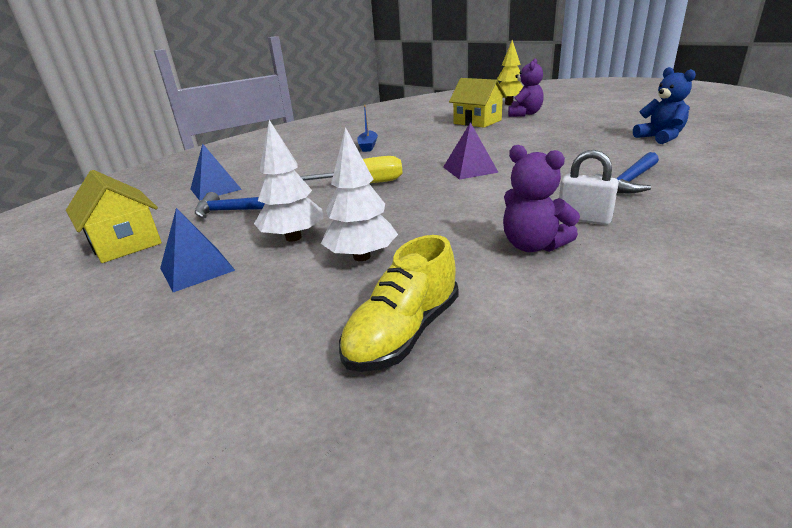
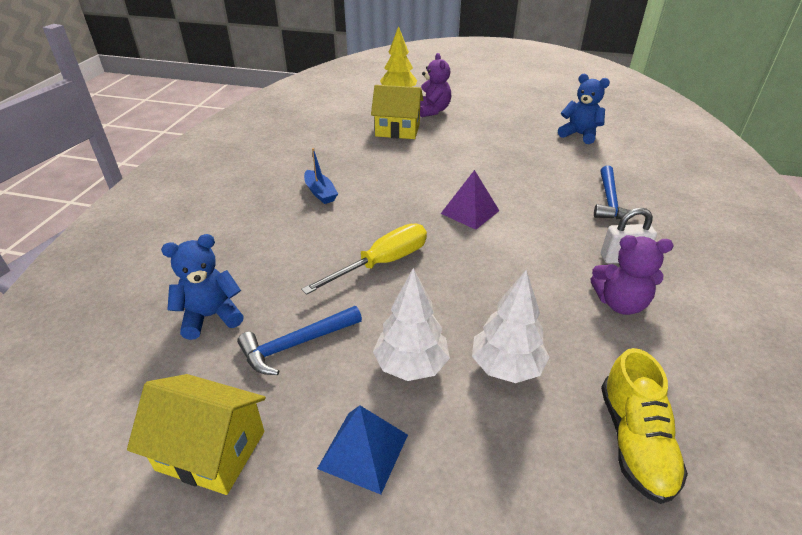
camera: 35 degrees left, 10 degrees up
blue pyramid [190,143,242,201] -> blue teddy bear [161,234,244,340]

